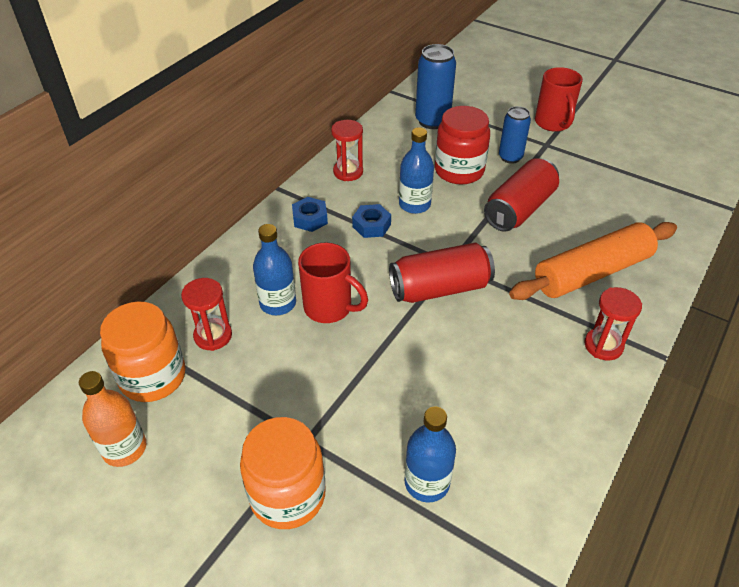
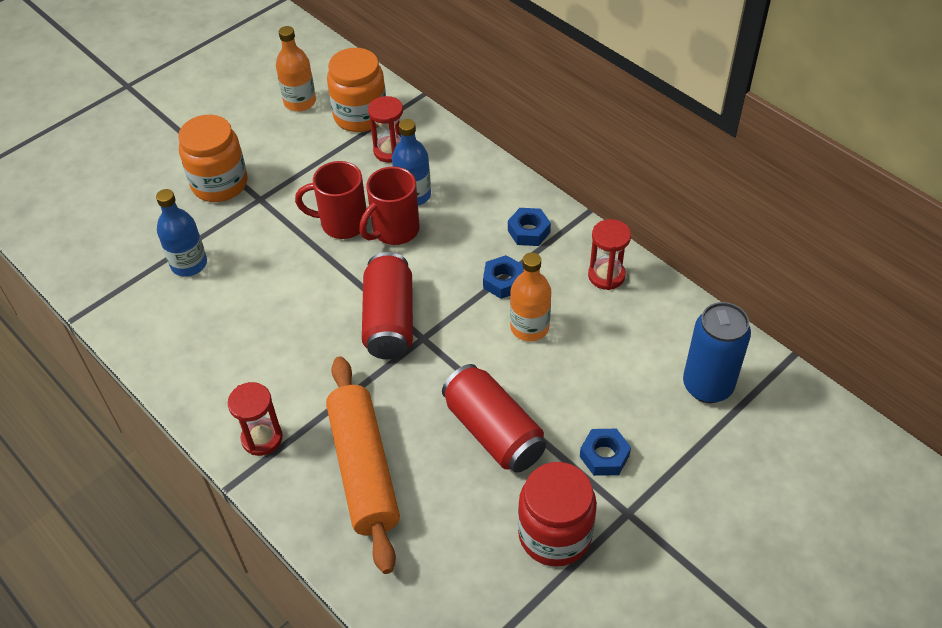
camera: 105 degrees right, 5 degrees up
blue bottle [399,127,434,214] -> orange bottle [510,253,551,341]
red jar [435,106,490,185] -> red jar moved to [518,462,597,567]
blue can [499,106,531,164] -> blue nut [580,429,631,476]
red mug [535,67,583,132] -> red mug moved to [295,161,368,239]

